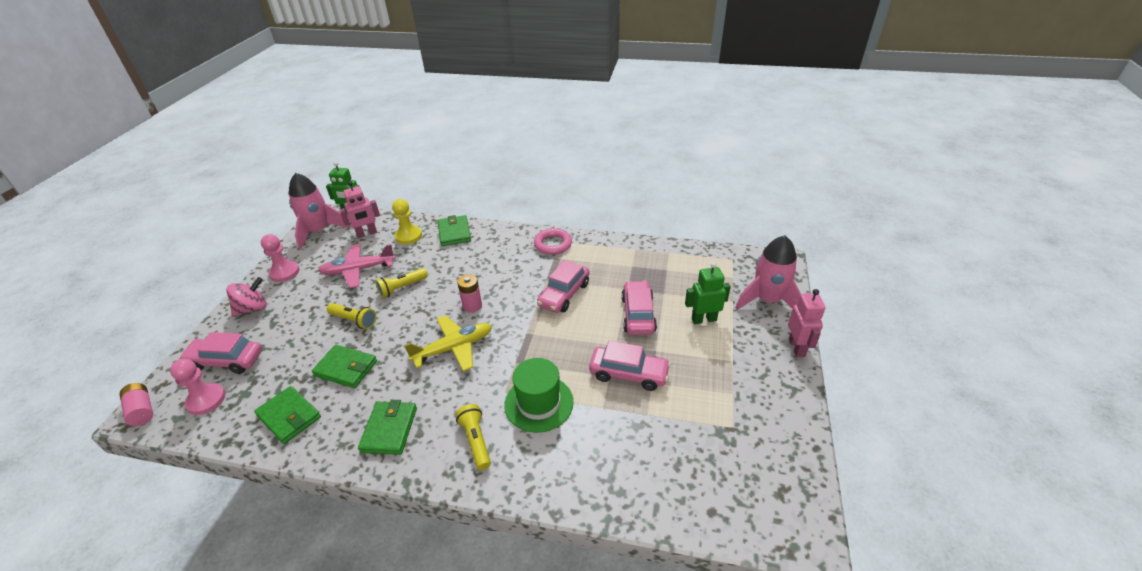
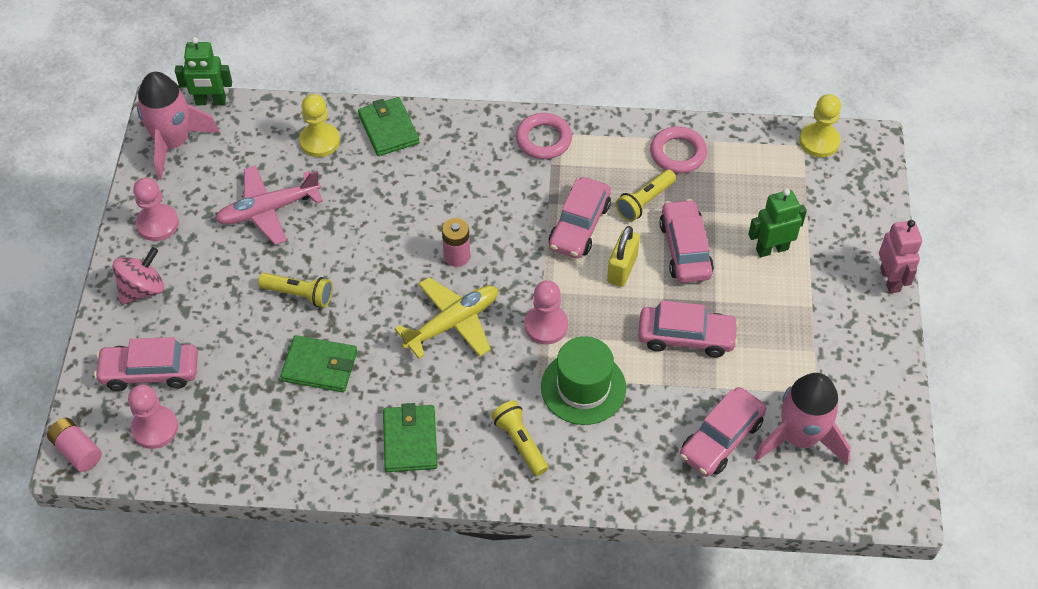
camera: 10 degrees left, 15 degrees up
green wallet [254,386,321,444] -> none
pink robot [339,181,380,238] -> none
yellow flashlight [375,268,428,298] -> yellow flashlight moved to [616,169,676,221]
pink rocket [735,235,801,310] -> pink rocket moved to [754,373,851,465]
none -> pink pawn [525,280,568,344]
none -> yellow padlock [607,226,640,287]
none -> pink ring [650,126,707,174]
none -> pink car [680,387,766,476]
none -> yellow pawn [799,94,841,157]

